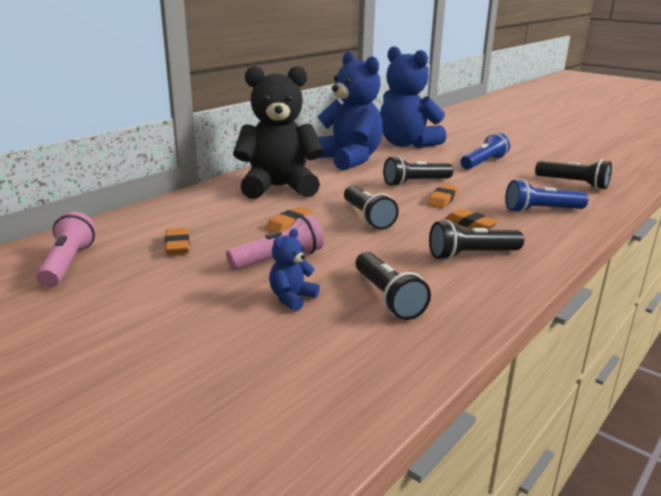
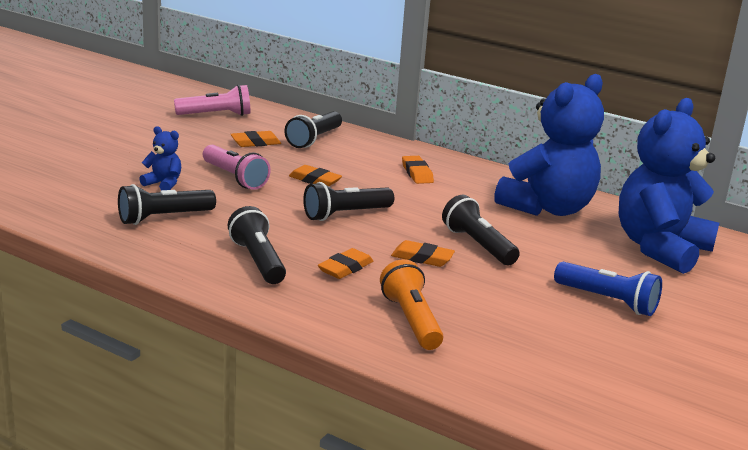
camera: 80 degrees right, 0 degrees up
black teddy bear [233,66,324,199] -> orange eraser [402,156,434,184]
blue flashlight [505,179,588,213] -> orange flashlight [380,259,443,350]
black flashlight [535,159,612,190] -> black flashlight moved to [285,111,342,148]

